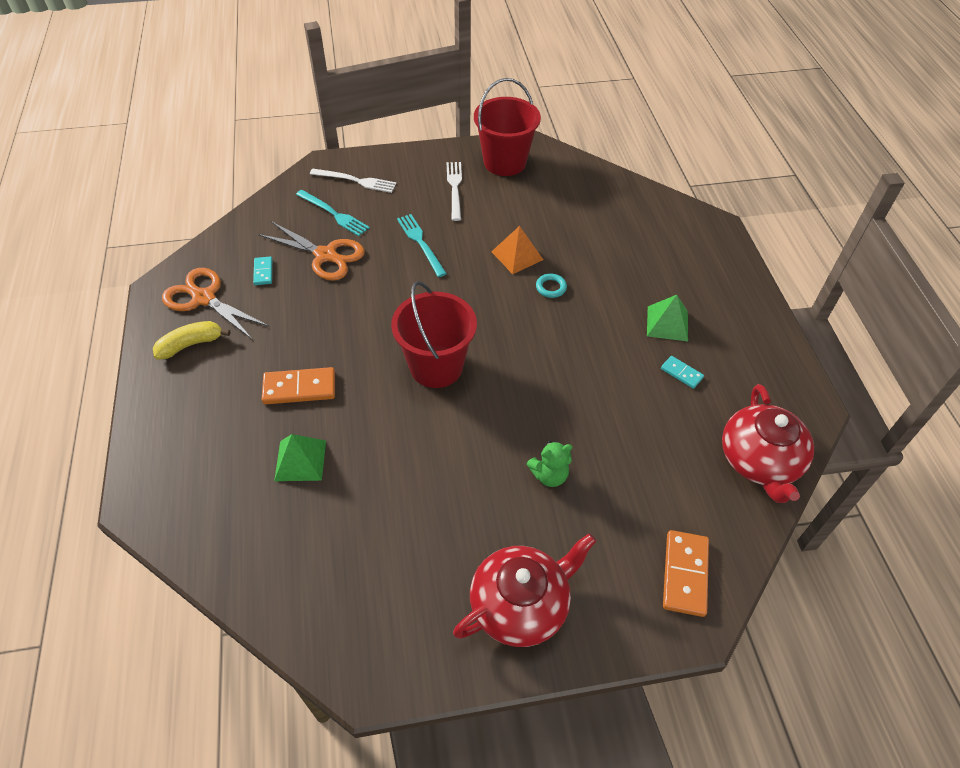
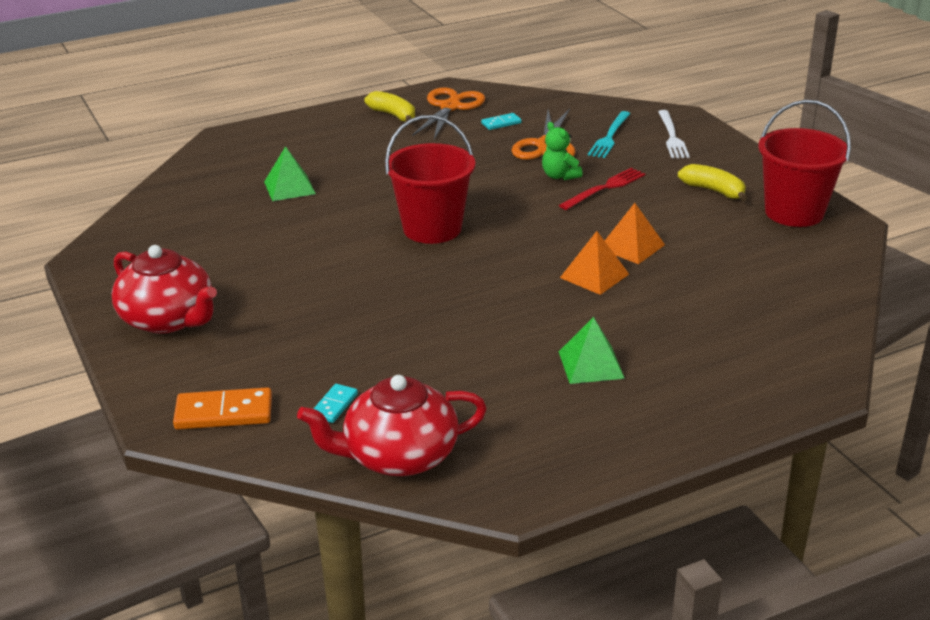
camera: 75 degrees right, 20 degrees down
orange domino [261,367,335,404] -> none
turquoise fork [397,214,447,277] -> red fork [559,168,645,210]
white fork [447,162,462,221] -> yellow banana [678,164,747,201]
green teddy bear [526,441,572,487] -> green teddy bear moved to [542,122,583,180]
turquoise ring [536,274,567,298] -> orange pyramid [560,231,629,295]
turquoise domino [661,356,704,389] -> turquoise domino moved to [314,384,358,423]

